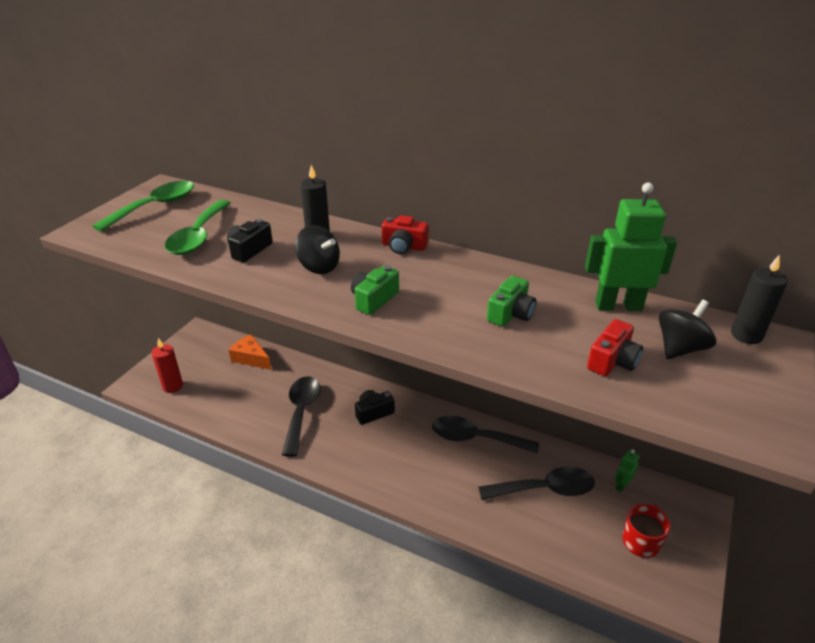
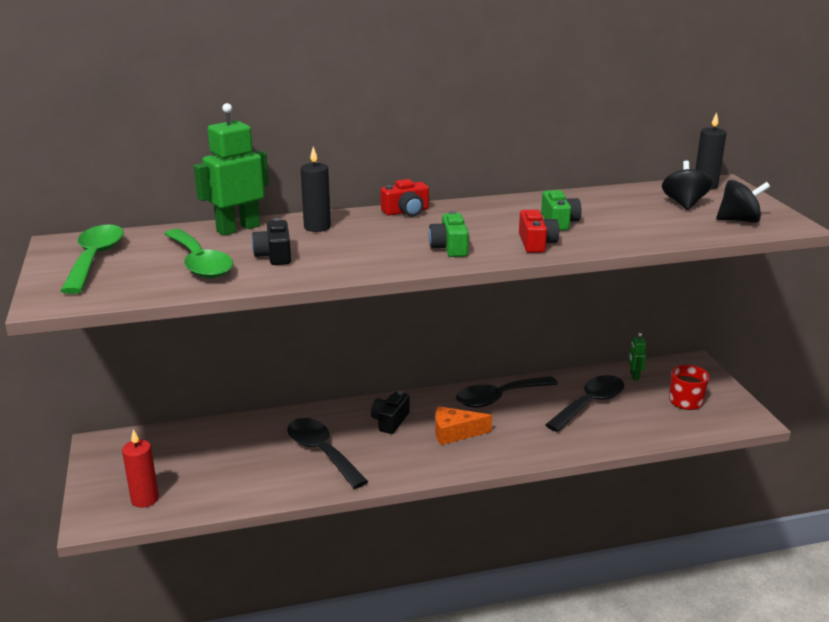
camera: 40 degrees left, 10 degrees down
orange cheese [229,334,271,370] -> orange cheese moved to [435,406,492,445]
black spinning top [295,225,340,274] -> black spinning top moved to [716,180,770,223]
green robot [585,182,677,311] -> green robot moved to [194,103,269,236]
red camera [587,319,643,376] -> red camera moved to [519,210,559,253]

